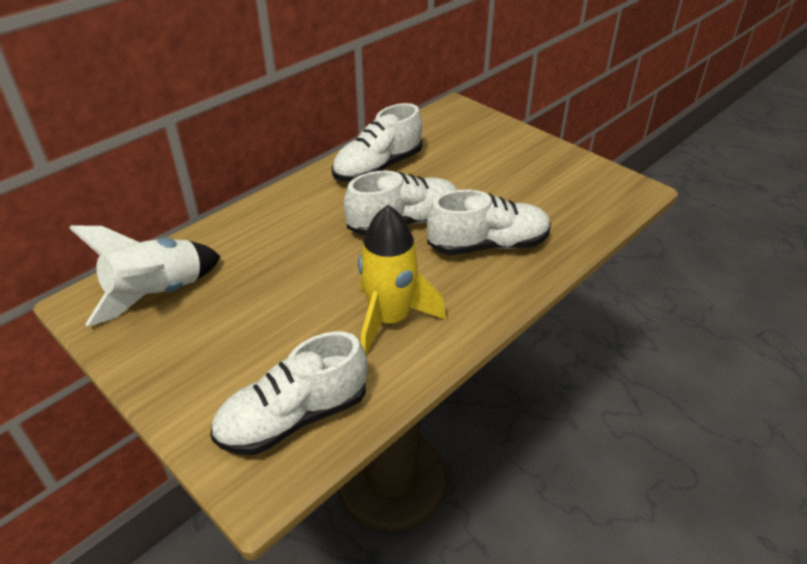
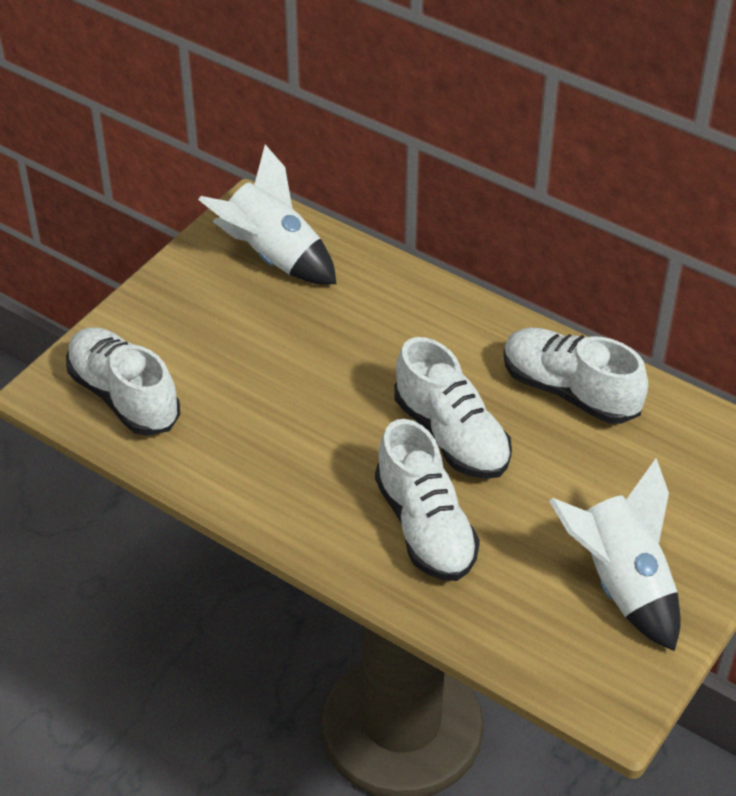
camera: 80 degrees right, 5 degrees up
yellow rocket [358,205,446,355] -> none
none -> white rocket [549,459,681,651]

